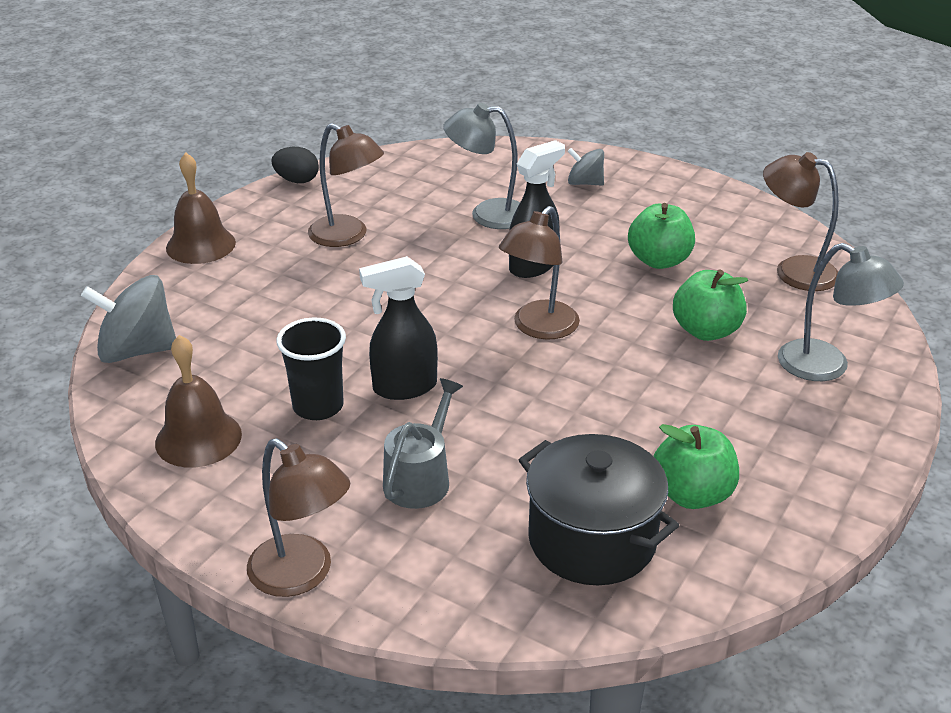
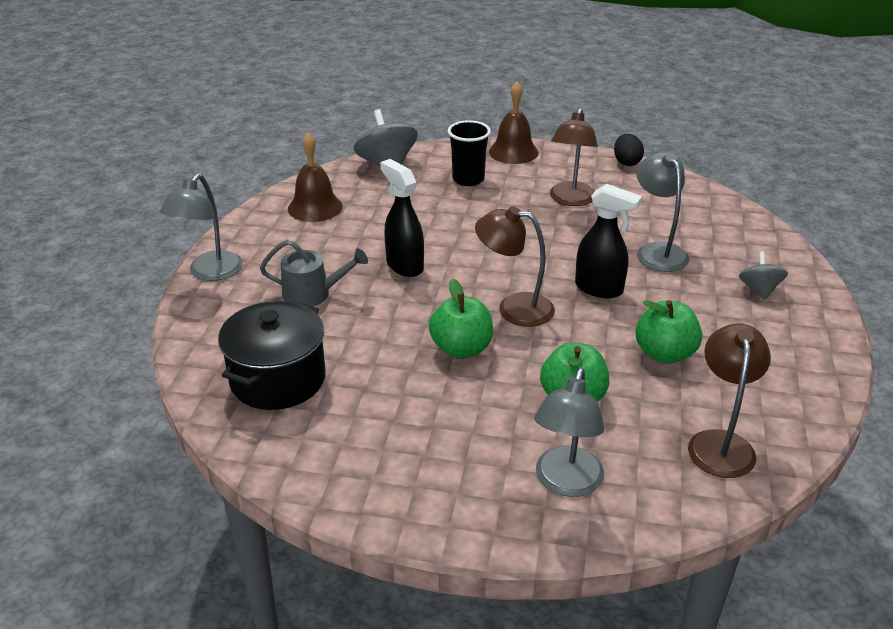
camera: 70 degrees right, 0 degrees up
brown lamp [247,438,350,597] -> grey lamp [160,174,243,281]
black cup [276,317,346,420] -> black cup moved to [448,120,491,186]
green apple [654,424,739,509] -> green apple moved to [429,278,493,359]

